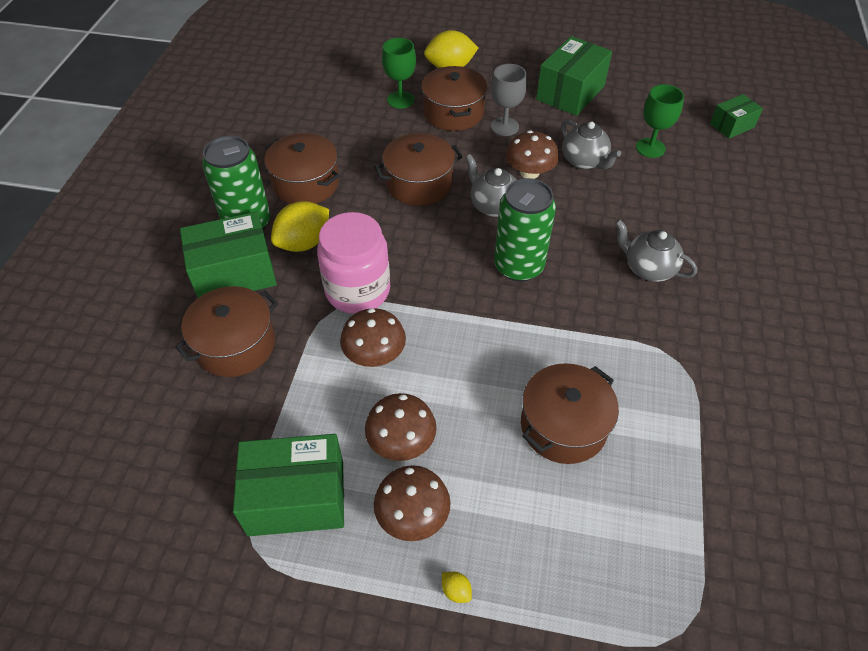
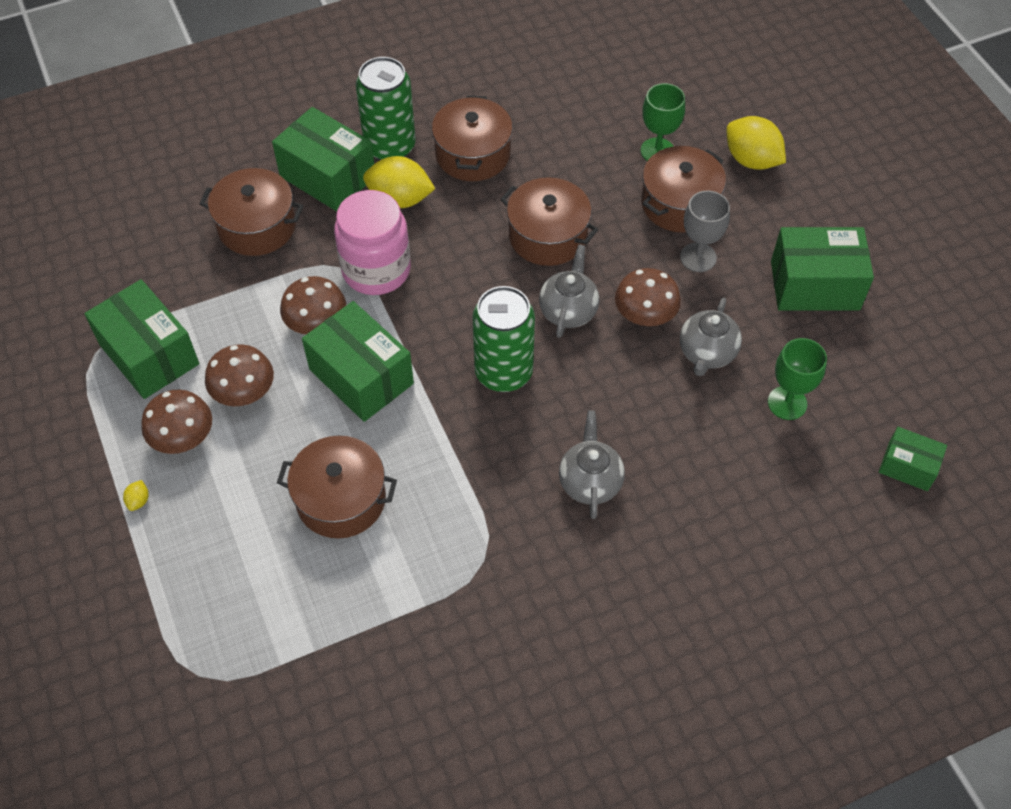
camera: 55 degrees right, 5 degrees up
none -> green box [302,301,414,422]

